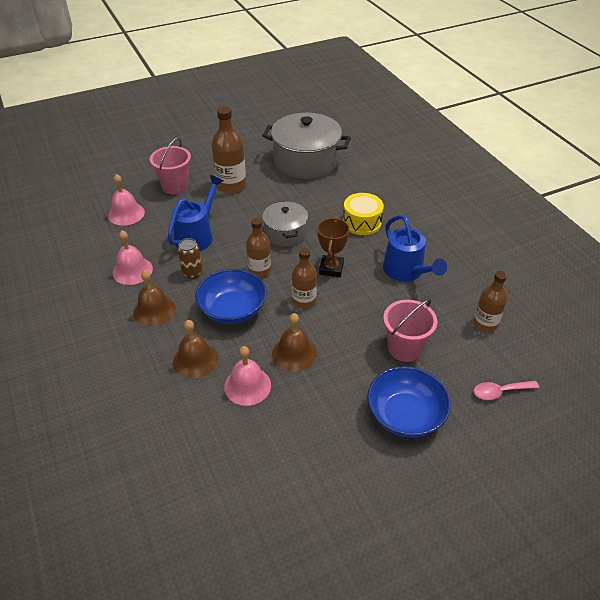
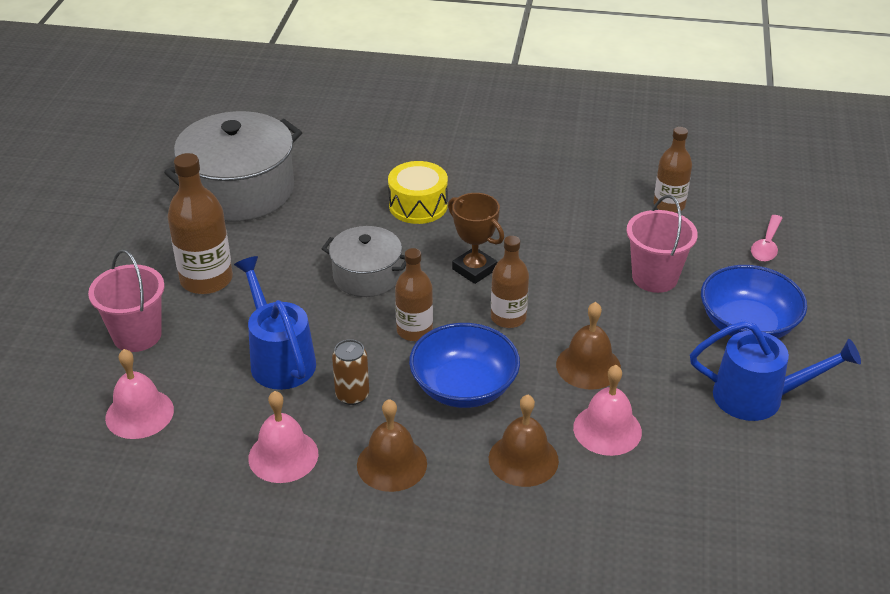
camera: 55 degrees left, 5 degrees down
blue watering can [383,215,447,282] -> blue watering can moved to [690,321,861,421]

